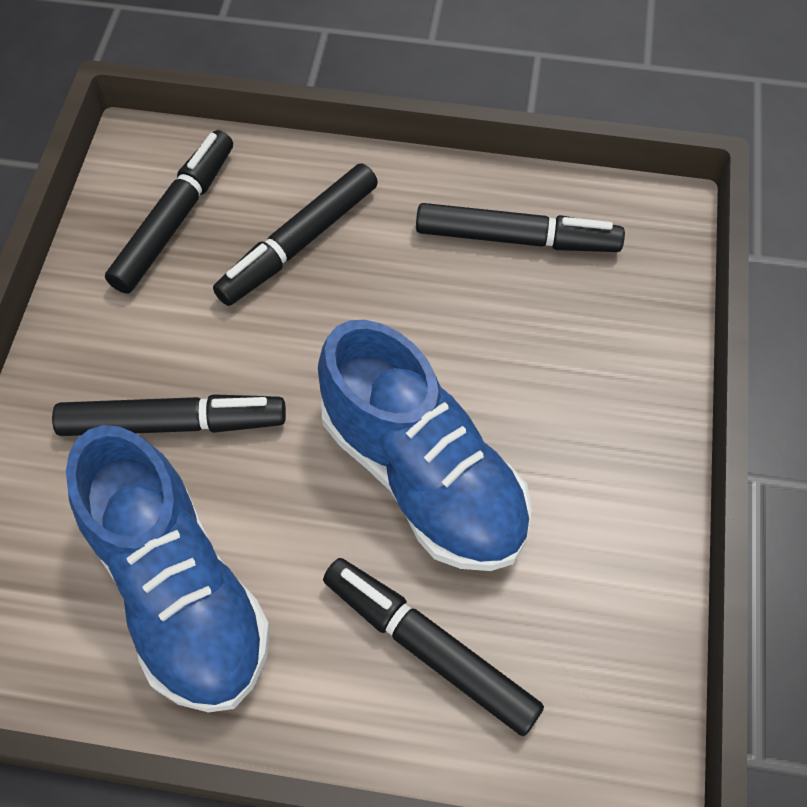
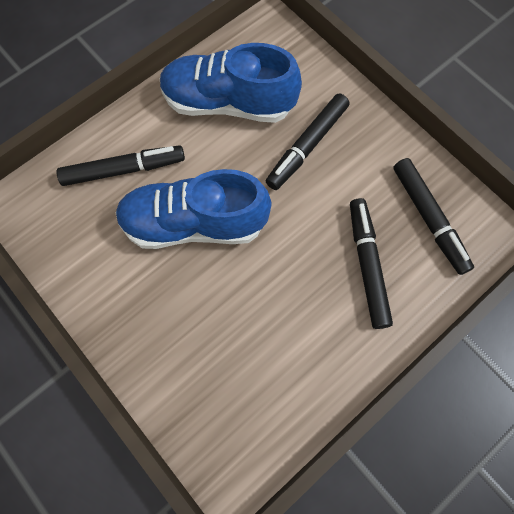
camera: 130 degrees right, 10 degrees up
black marker [416,203,625,252] -> none

